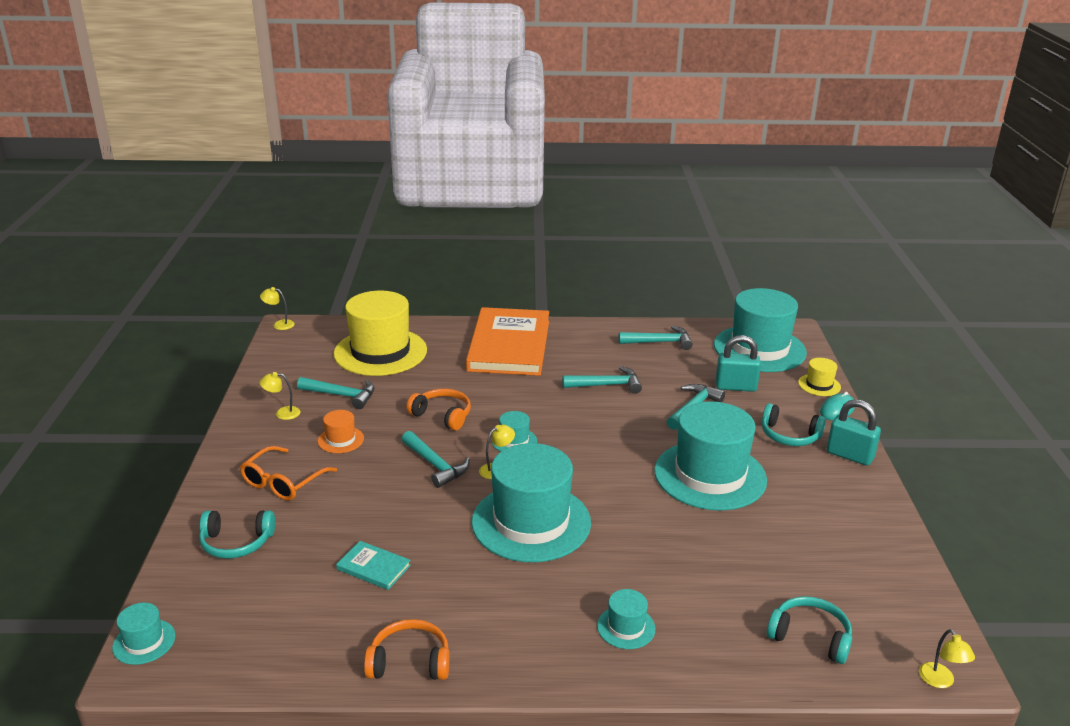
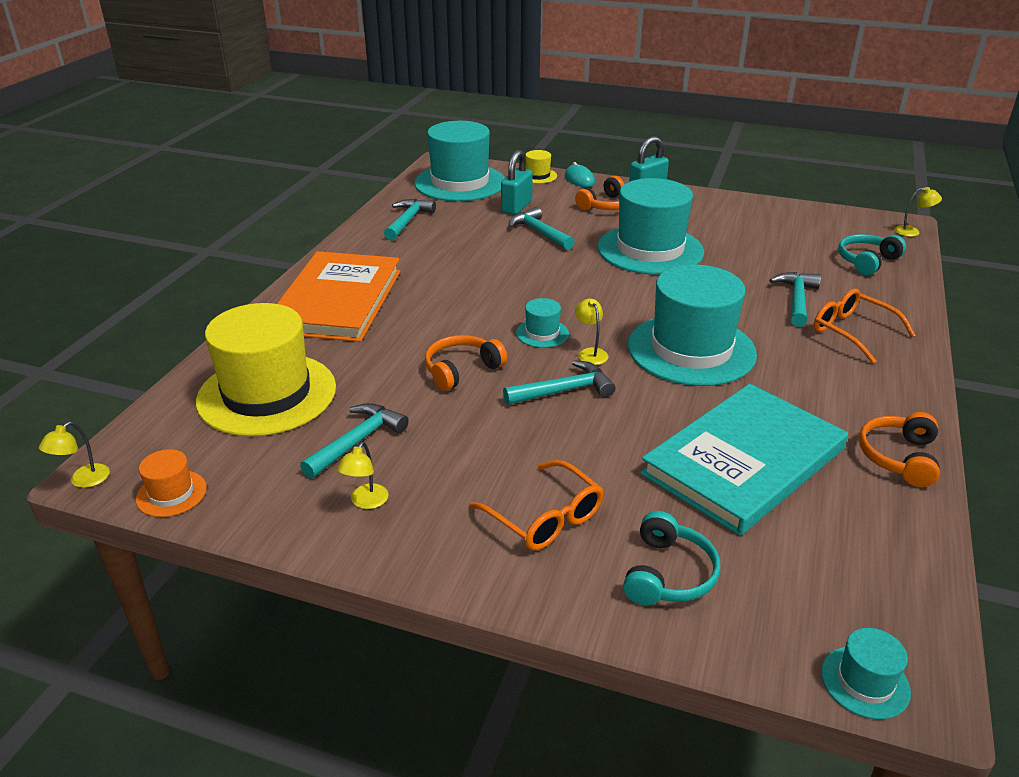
camera: 70 degrees left, 5 degrees up
orange hat [318,410,364,453] -> orange hat moved to [136,449,207,517]
turquoise book [336,541,411,590] -> turquoise book [640,384,848,536], size x2.47
orange book [466,307,549,376] -> orange book turned 75 degrees clockwise [277,251,401,342]
turquoise hammer [562,366,642,394] -> turquoise hammer moved to [769,272,821,327]
turquoise hat [597,589,656,649] -> orange glasses [814,289,916,364]
turquoise headphones [762,403,826,446] -> orange headphones [575,176,624,210]

